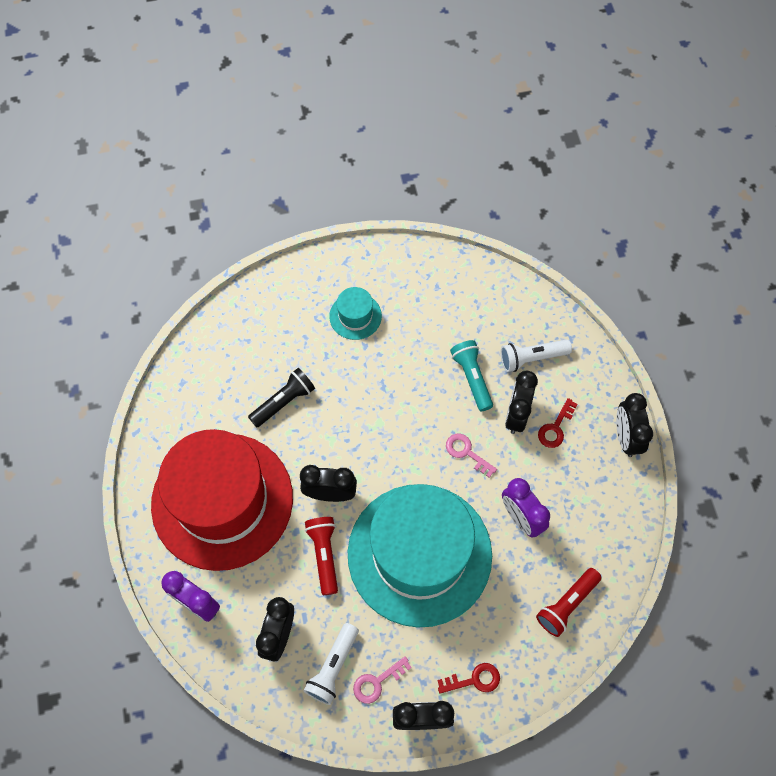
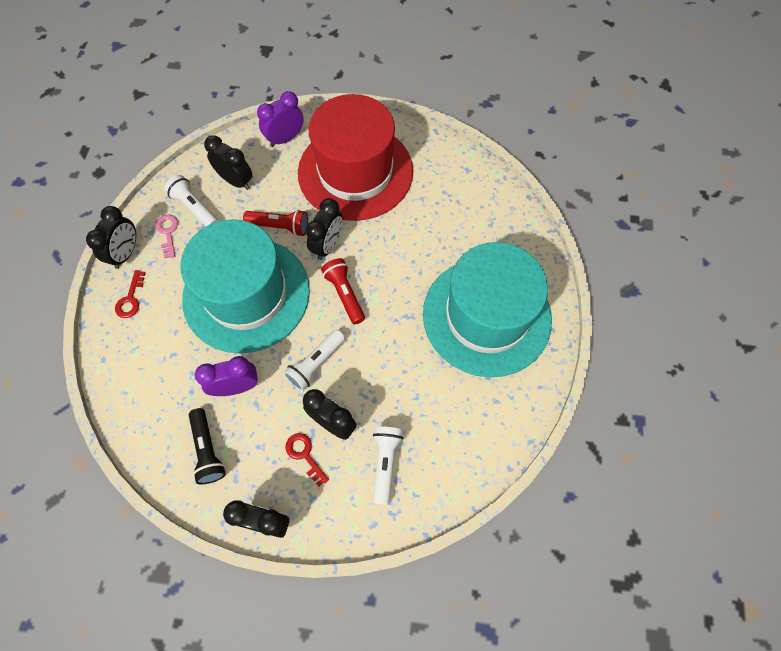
camera: 110 degrees right, 0 degrees up
black flashlight [248,368,315,428] -> black flashlight moved to [189,408,226,484]
turquoise hat [329,287,382,340] -> turquoise hat [423,242,552,377], size x2.50
pink key [446,433,497,478] -> white flashlight [283,330,345,391]
turquoise flashlight [450,340,493,412] -> none
red flashlight [536,568,602,637] -> red flashlight moved to [321,258,365,325]

